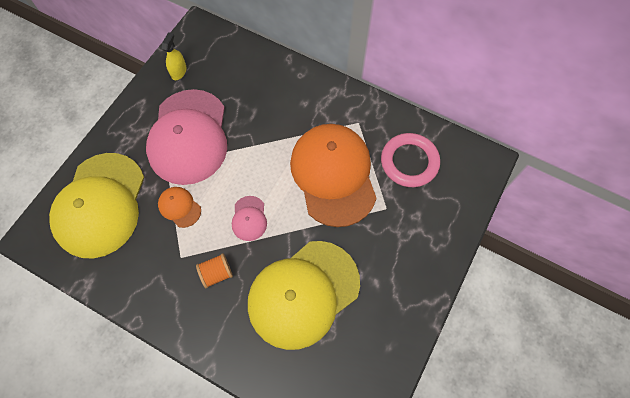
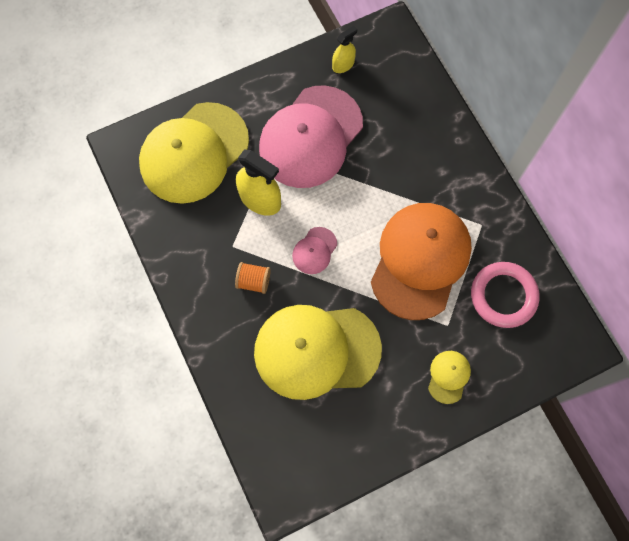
camera: 35 degrees right, 5 degrees up
orange cap [158,187,201,228] -> yellow spray bottle [236,150,281,216]
none -> yellow cap [428,351,471,404]

